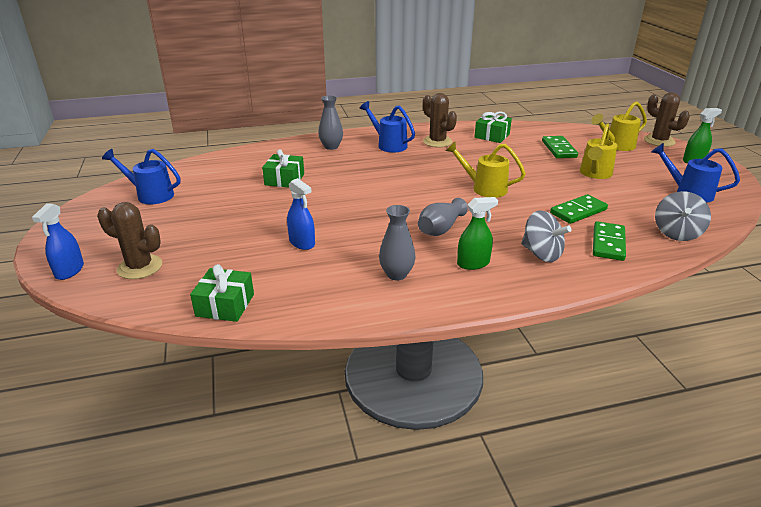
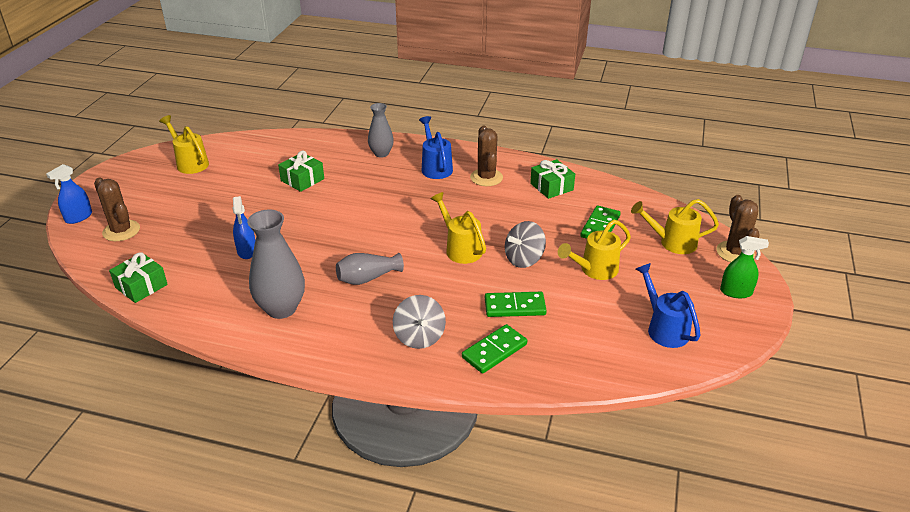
camera: 30 degrees right, 5 degrees up
blue watering can [102,149,181,204] -> yellow watering can [159,115,209,174]
grey vase [379,205,415,281] -> grey vase [247,209,305,319], size x1.62
green spray bottle [457,197,498,270] -> none
grey spinning top [655,191,711,241] -> grey spinning top moved to [505,221,546,268]

